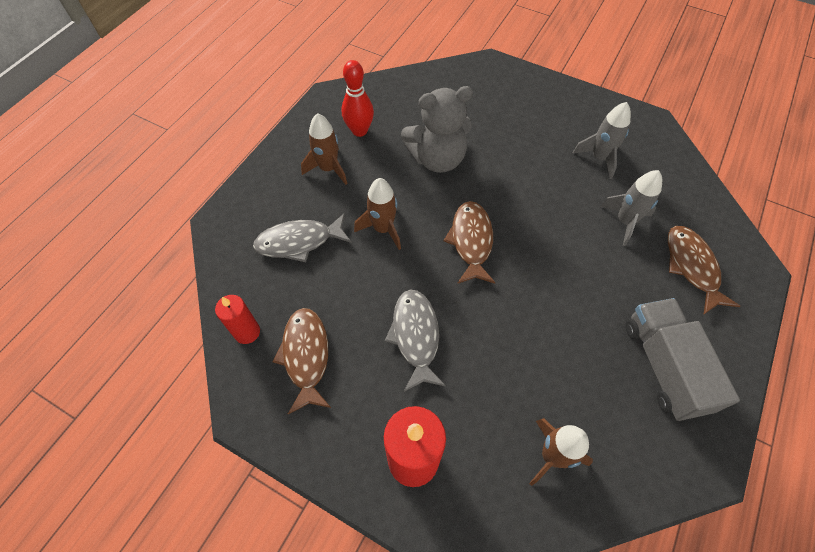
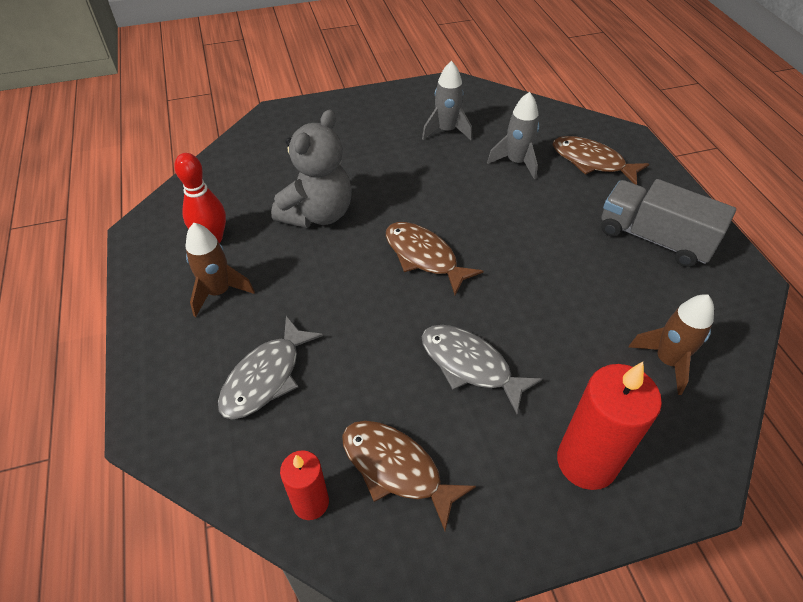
camera: 45 degrees left, 10 degrees down
brown rocket [354,178,401,250] -> none

